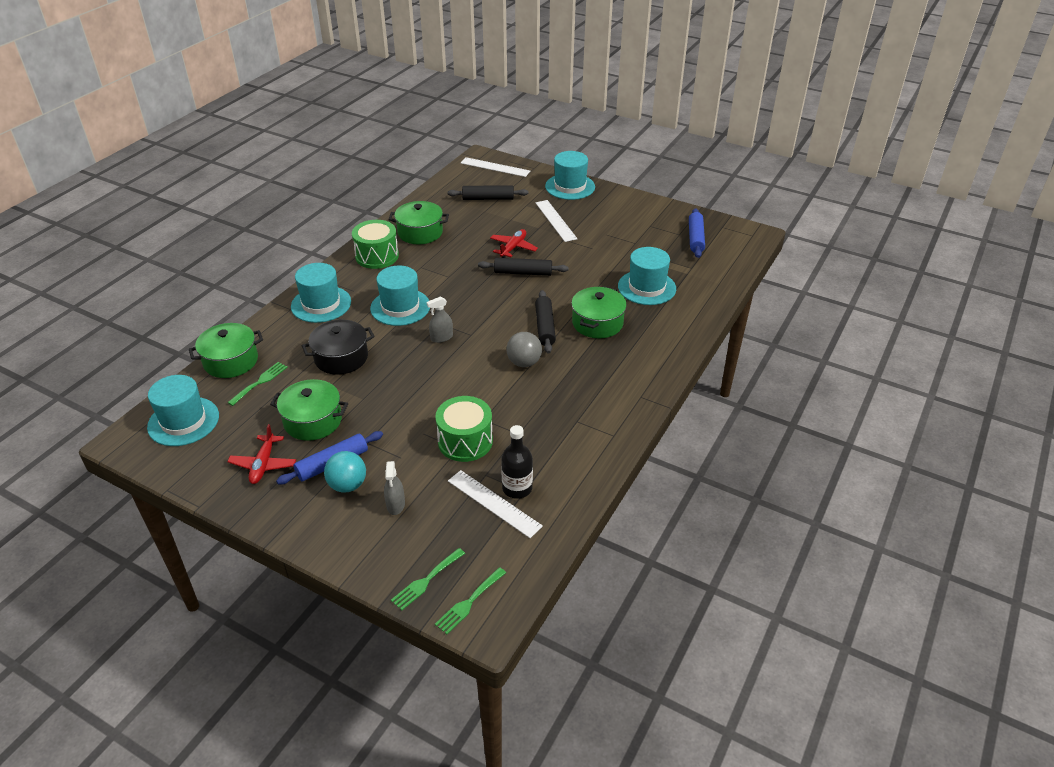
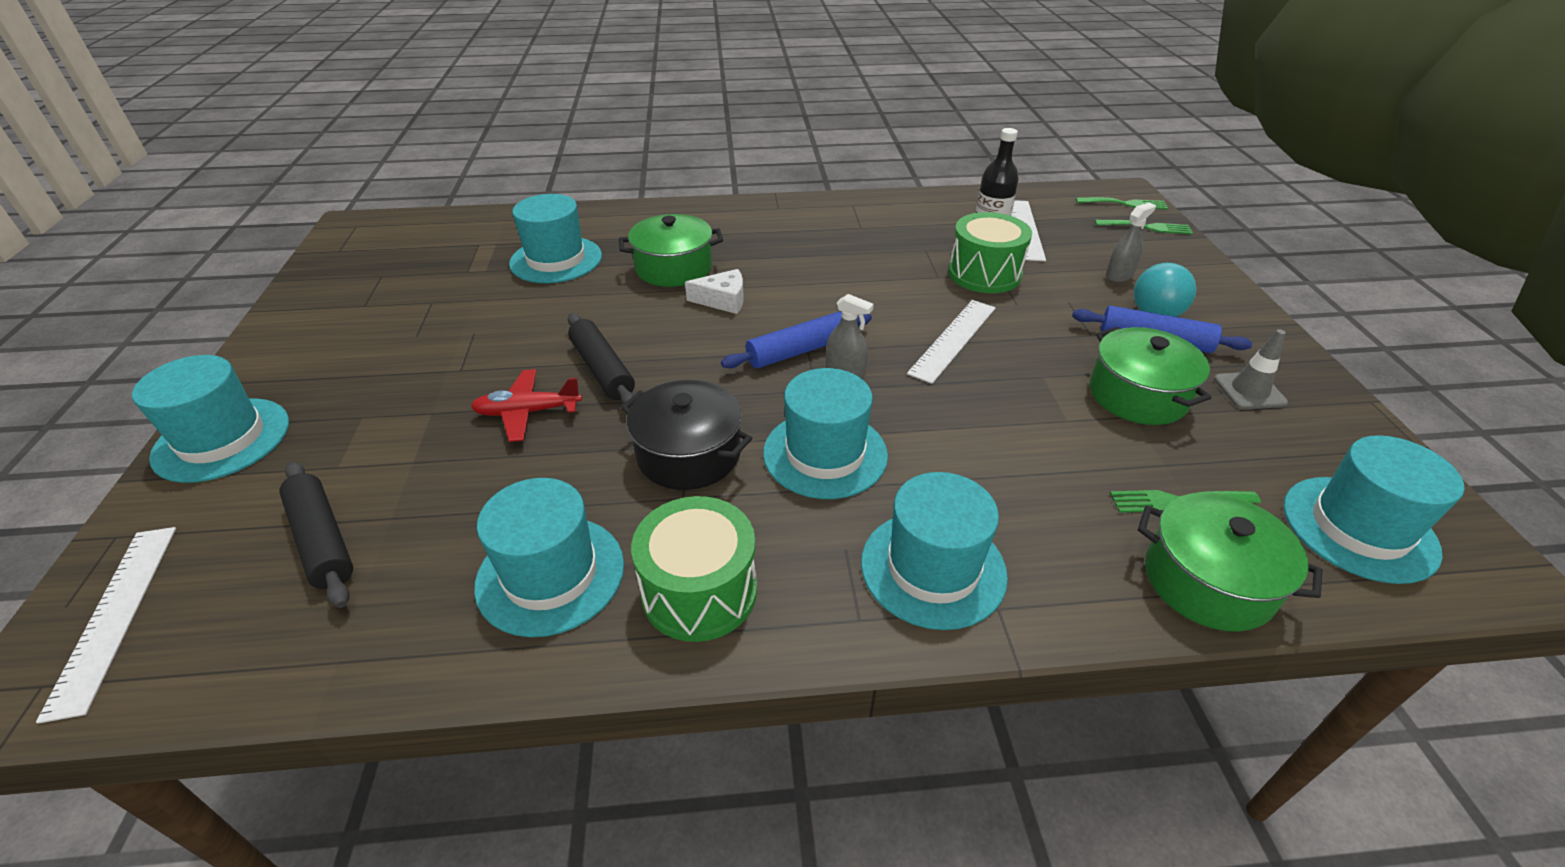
camera: 125 degrees left, 0 degrees up
red plane [227,424,296,484] -> grey traffic cone [1214,329,1288,409]
black pot [302,320,374,375] -> black pot moved to [621,380,752,490]
green pot [388,201,449,244] -> turquoise hat [474,478,624,637]
grey ball [506,332,542,367] -> none
white ruler [535,200,577,242] -> white ruler moved to [907,300,996,384]
black rolling pin [535,290,556,354] -> white cheese [685,269,744,314]
blue rolling pin [689,208,705,258] -> blue rolling pin moved to [721,311,872,368]

